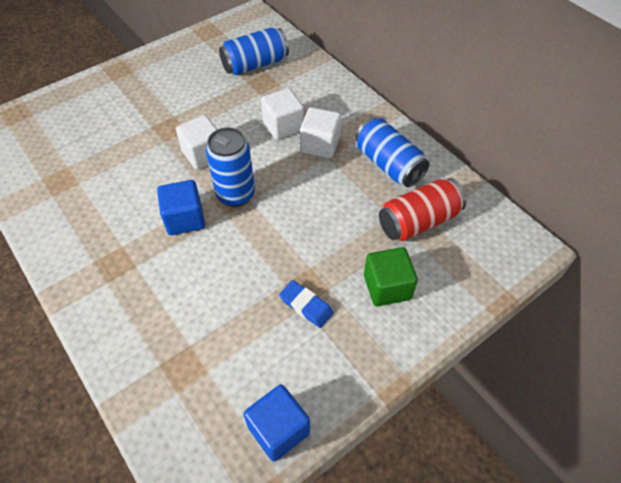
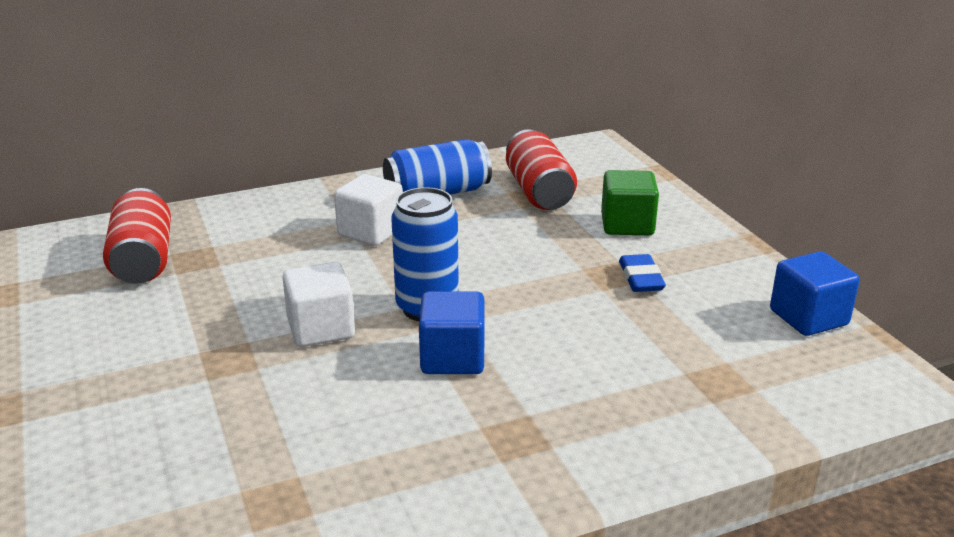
camera: 75 degrees left, 25 degrees down
blue can [219,28,289,75] -> red can [103,188,171,284]
white cube [261,88,304,140] -> none
blue eraser [279,280,334,328] -> blue eraser turned 60 degrees counterclockwise [619,254,666,292]

